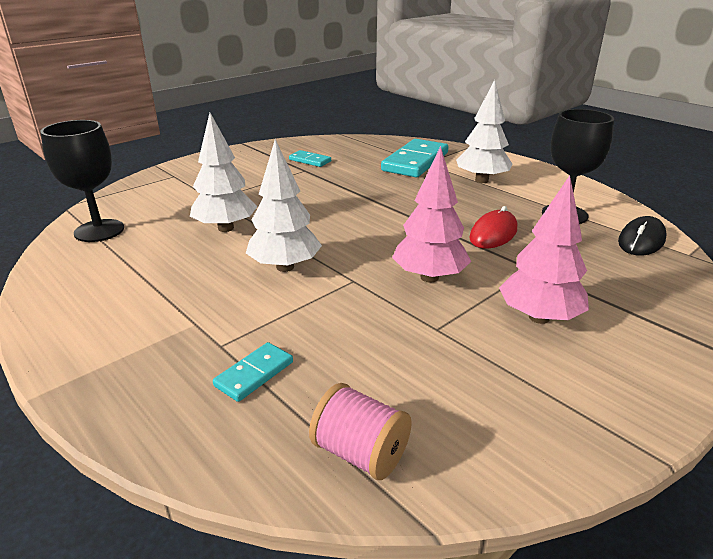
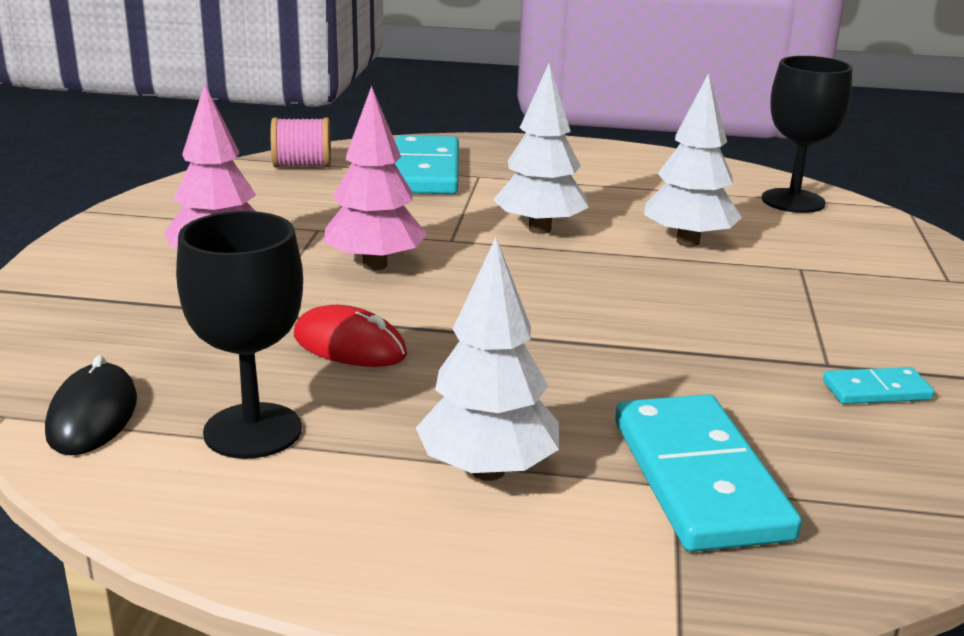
camera: 140 degrees right, 5 degrees down
turquoise domino [213,342,293,402] -> turquoise domino [395,135,459,194], size x2.03
red mouse [469,206,517,248] -> red mouse turned 60 degrees counterclockwise [294,305,407,367]

